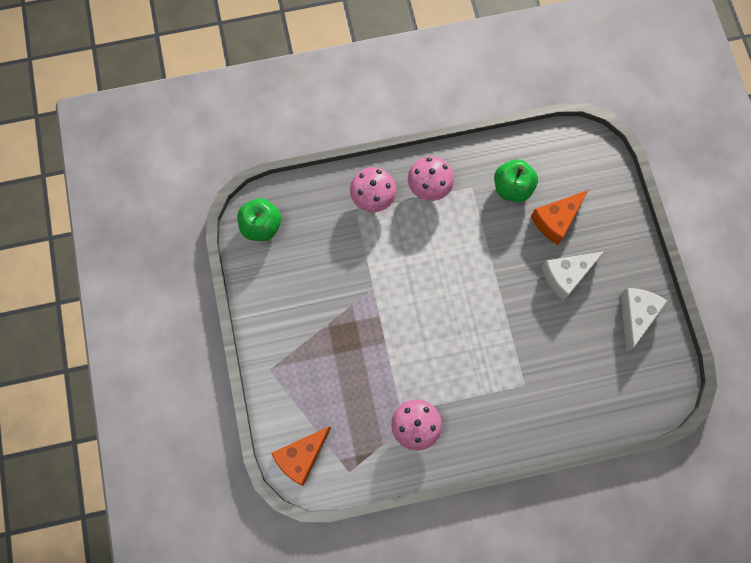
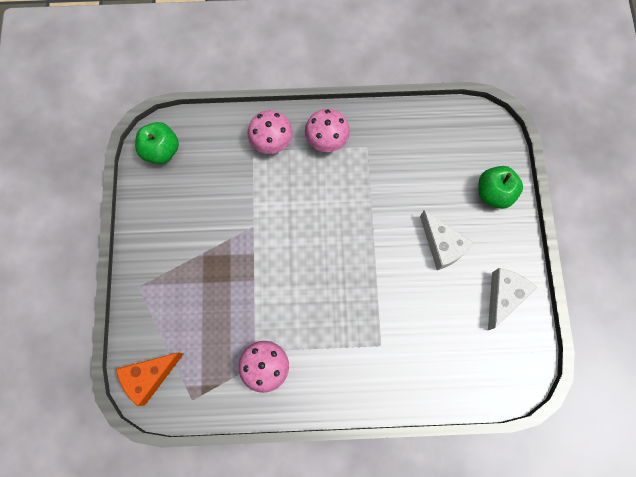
camera: 10 degrees right, 0 degrees up
green apple [494,159,538,202] -> green apple moved to [478,166,523,209]
orange cheese [531,190,588,245] -> none
white cheese [542,251,605,301] -> white cheese turned 105 degrees counterclockwise [420,210,474,270]

